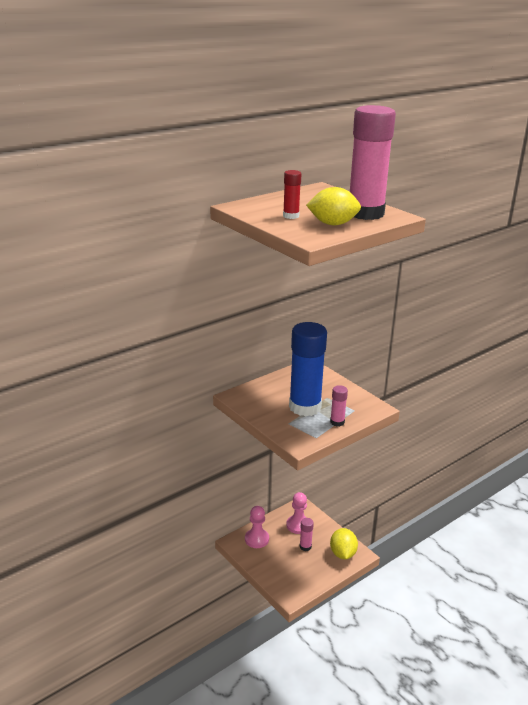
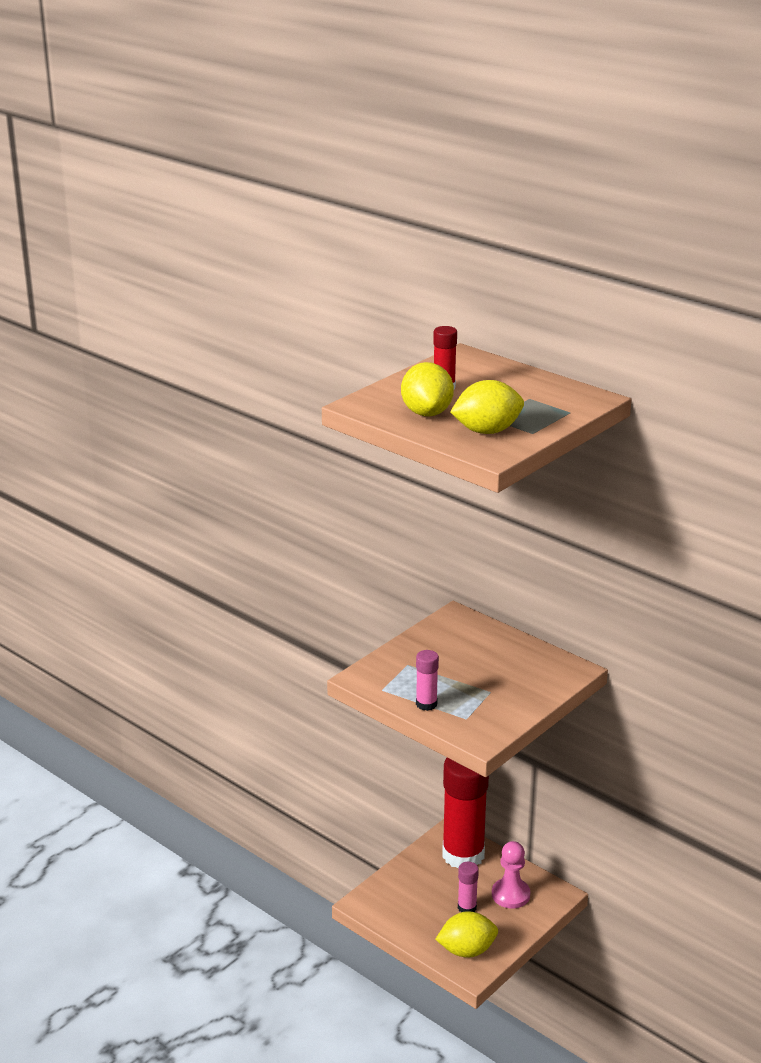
camera: 80 degrees right, 0 degrees up
pink pawn [245,506,269,548] -> red glue stick [442,758,489,869]
blue glue stick [289,322,327,416] -> none
pink glue stick [350,105,396,220] -> yellow lemon [450,380,524,434]

